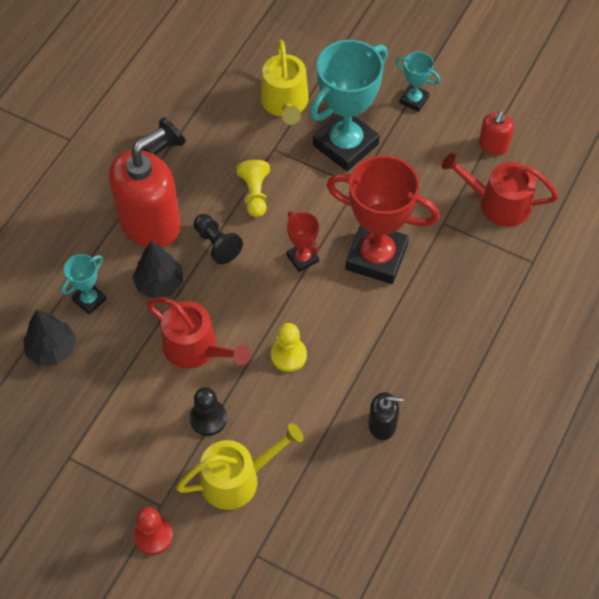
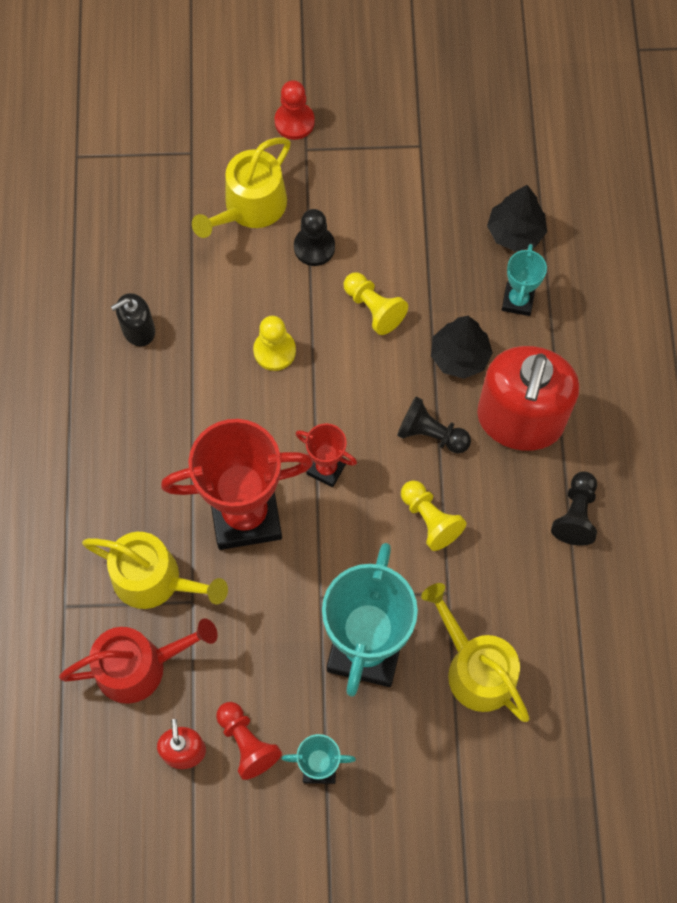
camera: 150 degrees right, 10 degrees up
red watering can [147,298,251,369] -> yellow pawn [344,273,408,335]
none -> yellow watering can [82,532,228,609]
none -> red pawn [216,702,282,780]

